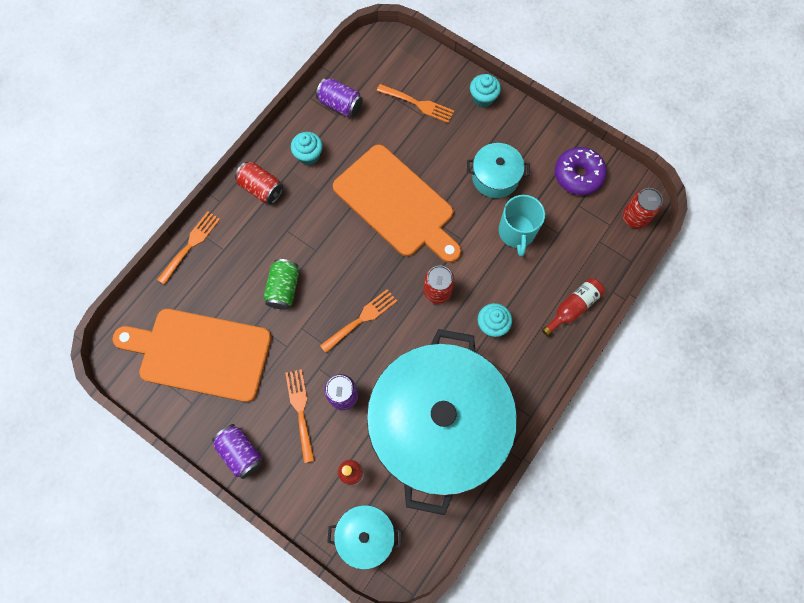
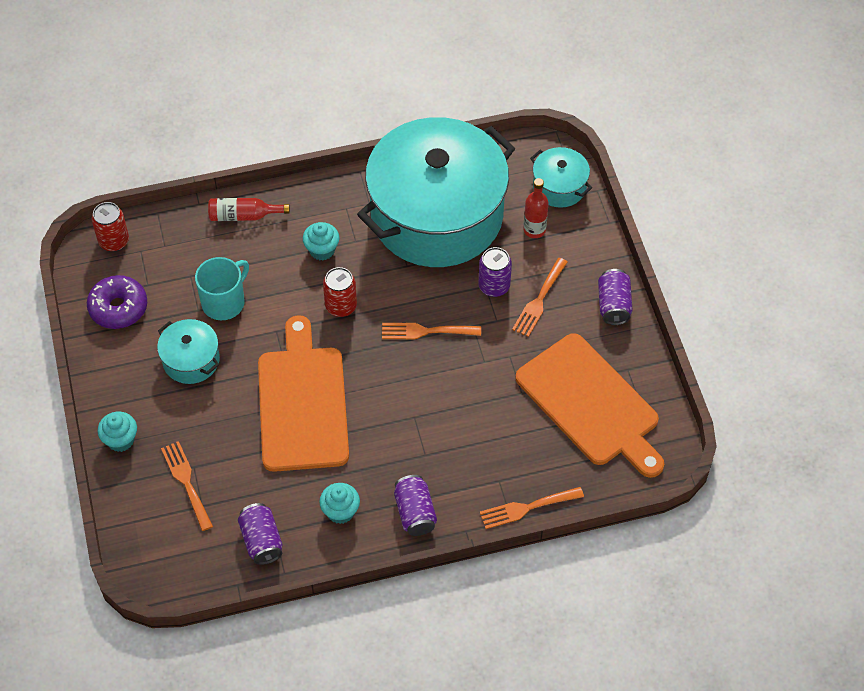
camera: 140 degrees left, 15 degrees down
red can [235,162,283,204] -> purple can [394,475,437,536]
green can [263,259,299,310] -> none

